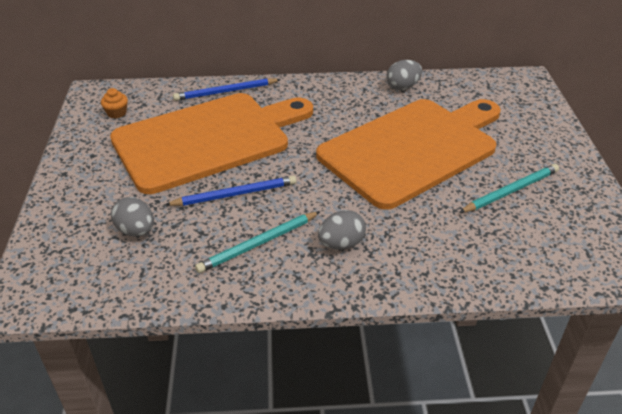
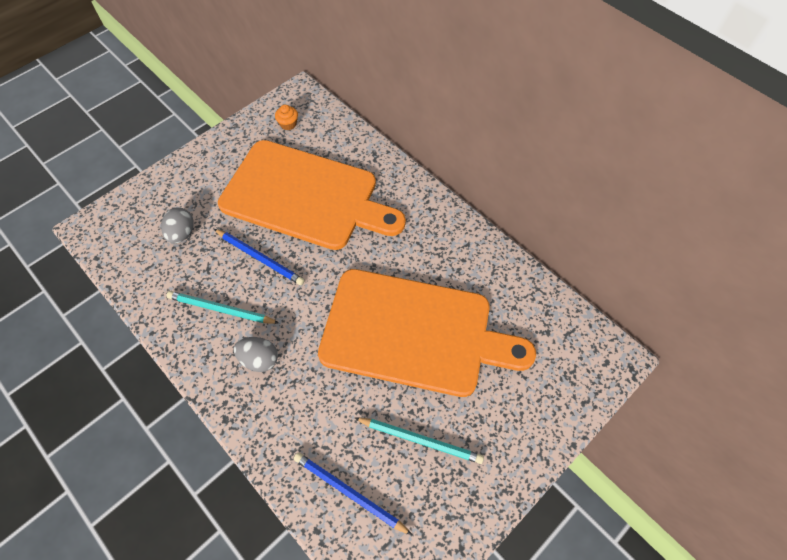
camera: 50 degrees right, 20 degrees up
blue pencil [173,78,281,101] -> blue pencil moved to [293,452,412,535]
grey egg [386,60,422,90] -> none

